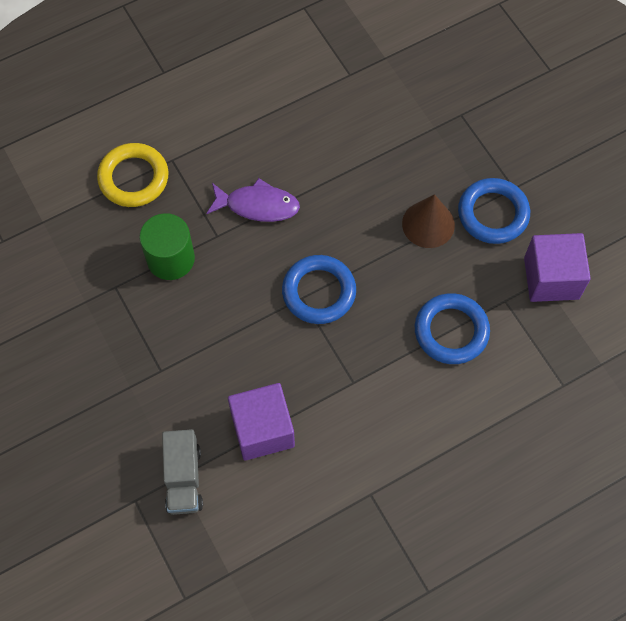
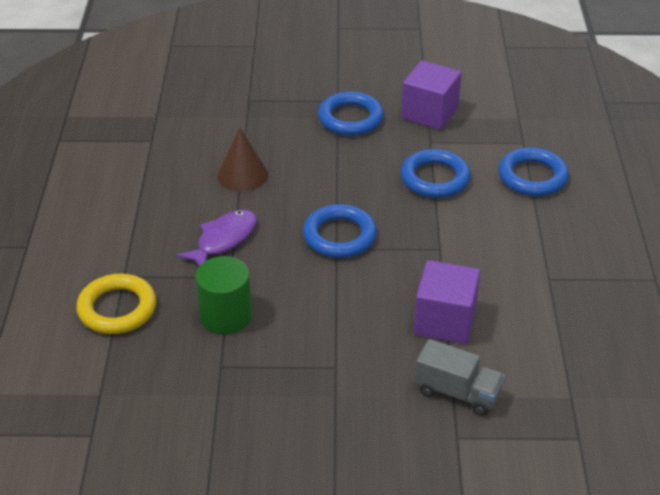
camera: 60 degrees left, 25 degrees down
brown cone [402,194,455,248] -> brown cone moved to [218,127,268,192]
none -> blue ring [498,147,569,196]

